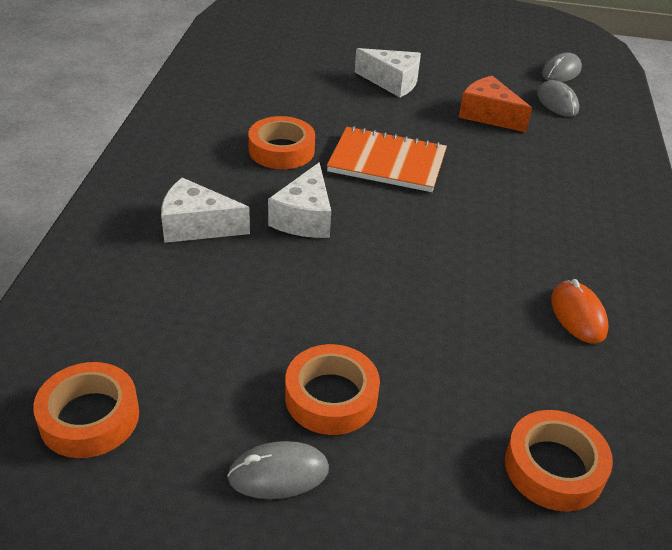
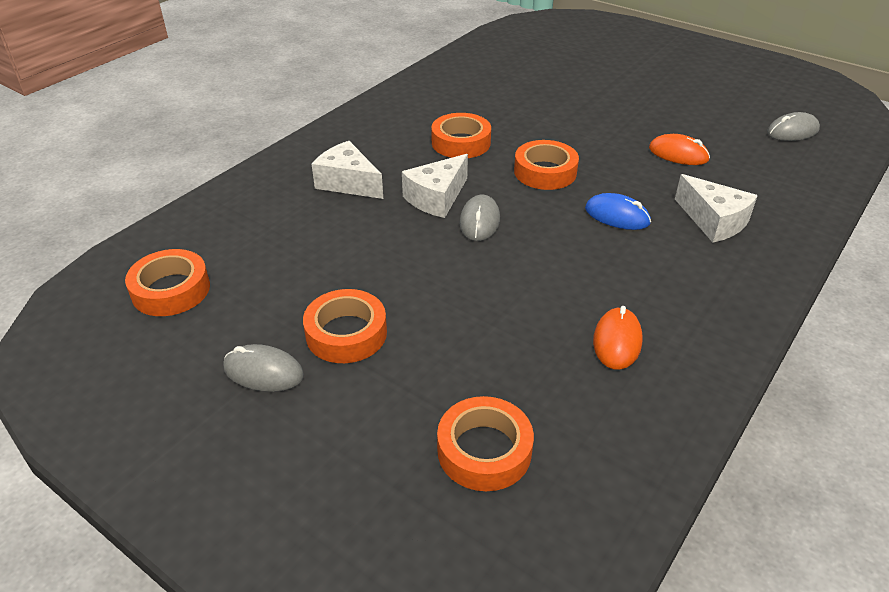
camera: 30 degrees right, 0 degrees up
orange notebook [327,126,447,192] -> orange tape [514,140,579,190]
white cheese [355,48,421,97] -> white cheese moved to [675,174,758,242]
orange cheese [459,76,532,132] -> orange mouse [649,134,710,165]
grey mouse [537,80,579,117] -> grey mouse moved to [460,195,500,241]
none -> blue mouse [585,193,651,230]

